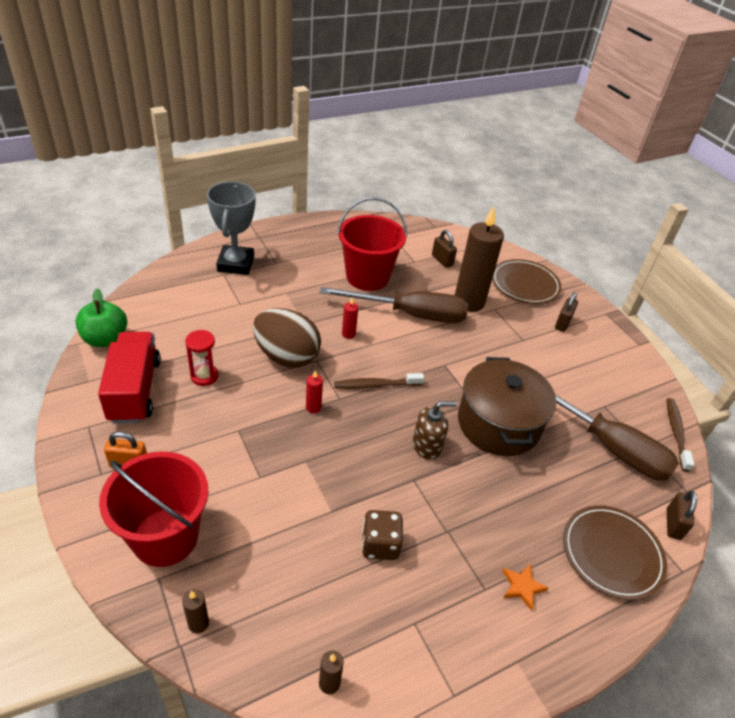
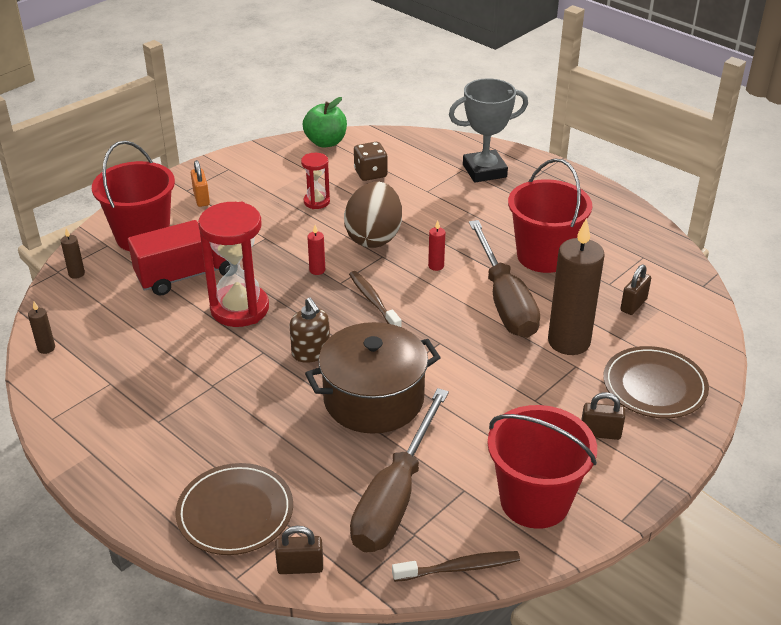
camera: 75 degrees right, 5 degrees down
red truck [98,332,161,424] -> red truck moved to [128,220,231,296]
brown dice [362,510,403,560] -> brown dice moved to [354,142,388,181]
orange star [503,565,548,611] -> none
none -> red hourglass [198,202,269,327]
none -> red bucket [488,405,597,529]

